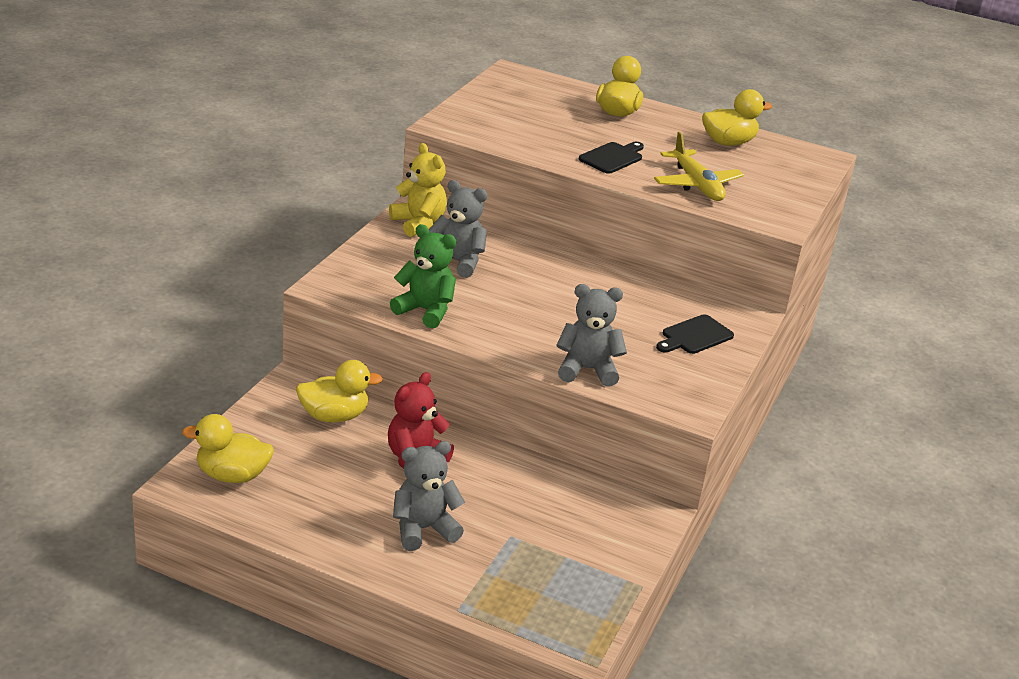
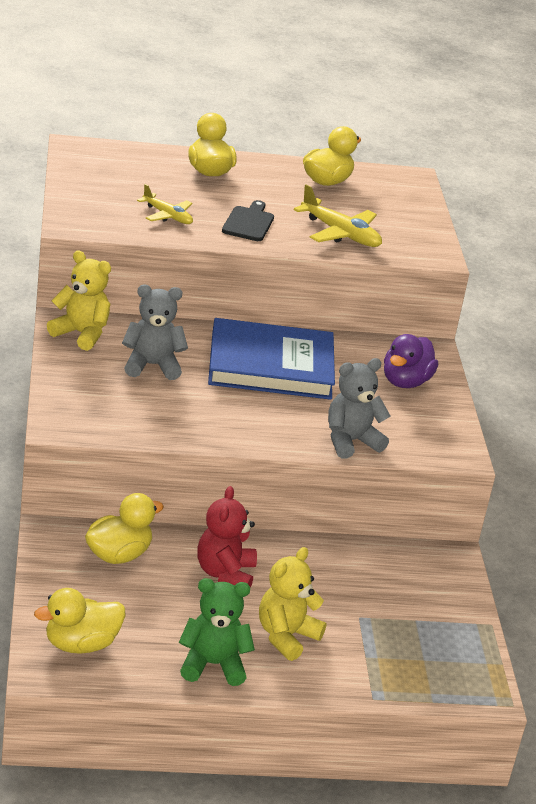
camera: 30 degrees left, 0 degrees up
green teddy bear [390,224,456,328] -> green teddy bear moved to [179,578,255,686]
grey teddy bear [393,441,465,551] -> yellow teddy bear [259,547,326,661]
black cutting board [656,314,734,354] -> purple duck [384,334,438,388]
none -> yellow plane [137,184,193,224]
none -> blue book [208,318,335,400]

